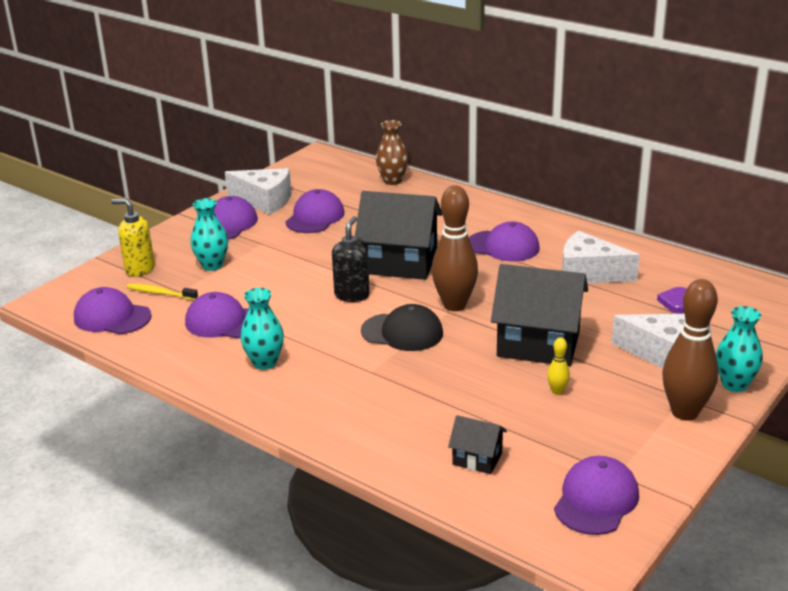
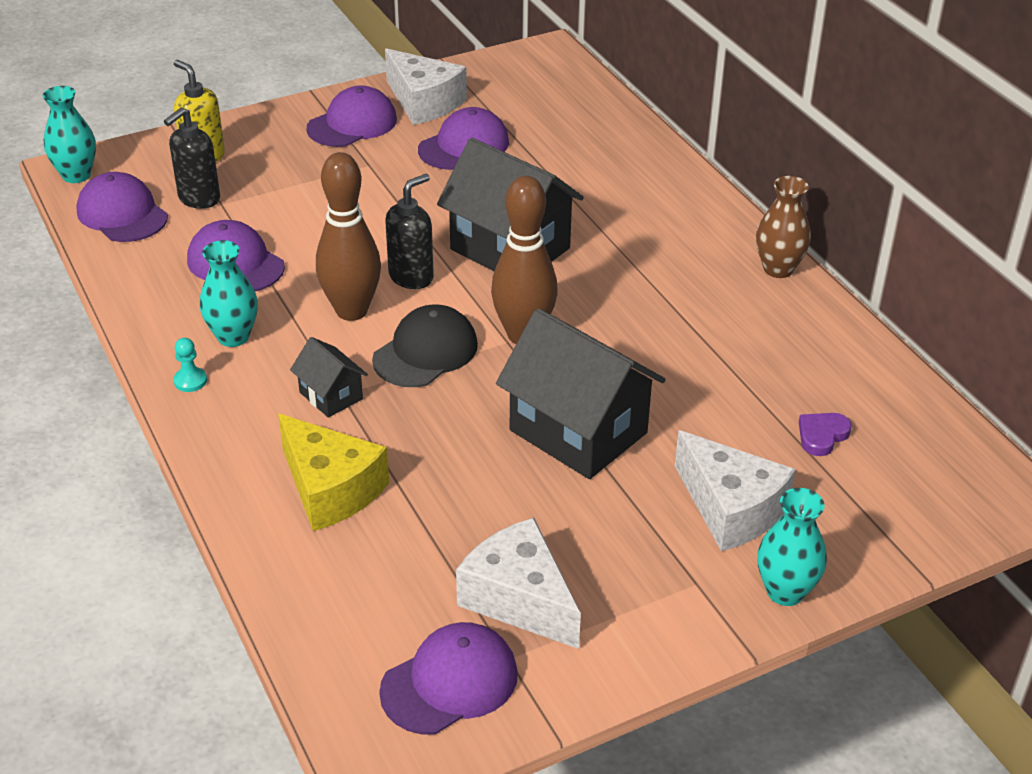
camera: 25 degrees right, 10 degrees up
yellow toothbrush [127,283,198,300] -> black soap dispenser [164,107,220,209]
turquoise vase [190,198,228,271] -> turquoise vase moved to [43,86,96,183]
black cap [361,304,443,351] -> black cap turned 90 degrees counterclockwise [372,304,478,387]
brown vase [376,120,409,185] -> brown vase moved to [756,176,811,278]
black house [448,415,507,474] -> black house moved to [290,337,368,418]
purple cap [469,221,540,261] -> none
yellow bowling pin [547,337,570,395] -> none
white cheese [562,231,640,283] -> white cheese moved to [456,518,581,649]
brown bowling pin [662,279,719,421] -> brown bowling pin moved to [316,152,381,321]
none -> turquoise pawn [173,338,207,392]
none -> yellow cheese [278,414,389,531]

